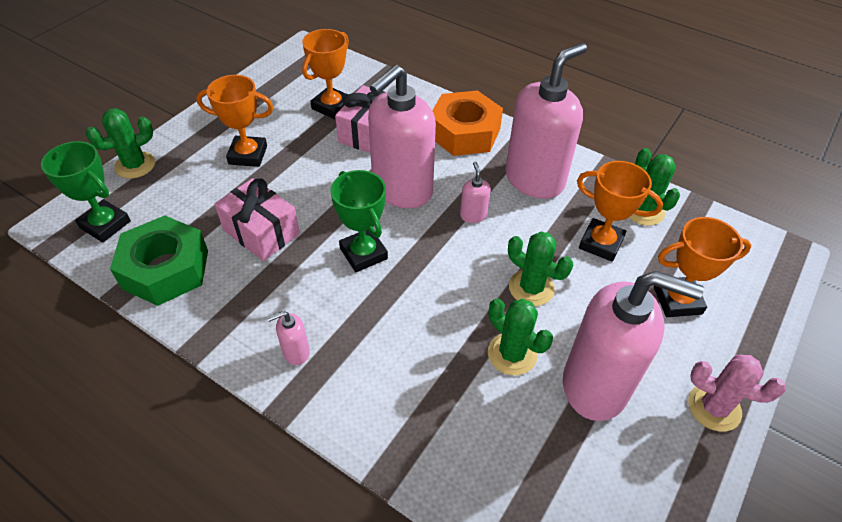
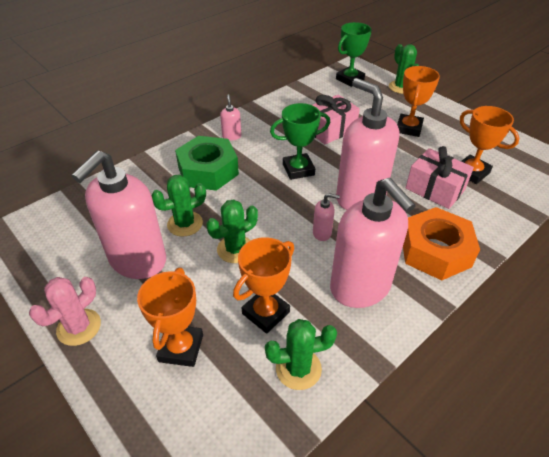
camera: 105 degrees right, 5 degrees down
green nut [110,215,208,306] -> green nut moved to [175,136,239,191]

